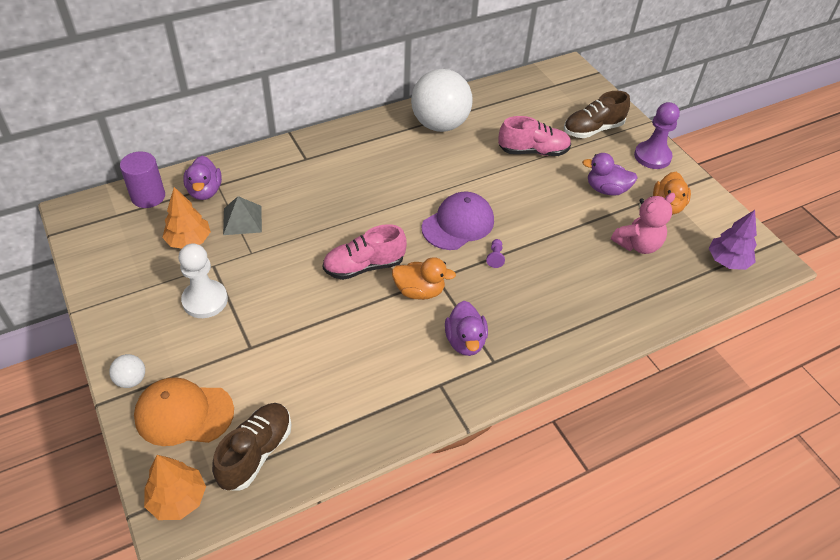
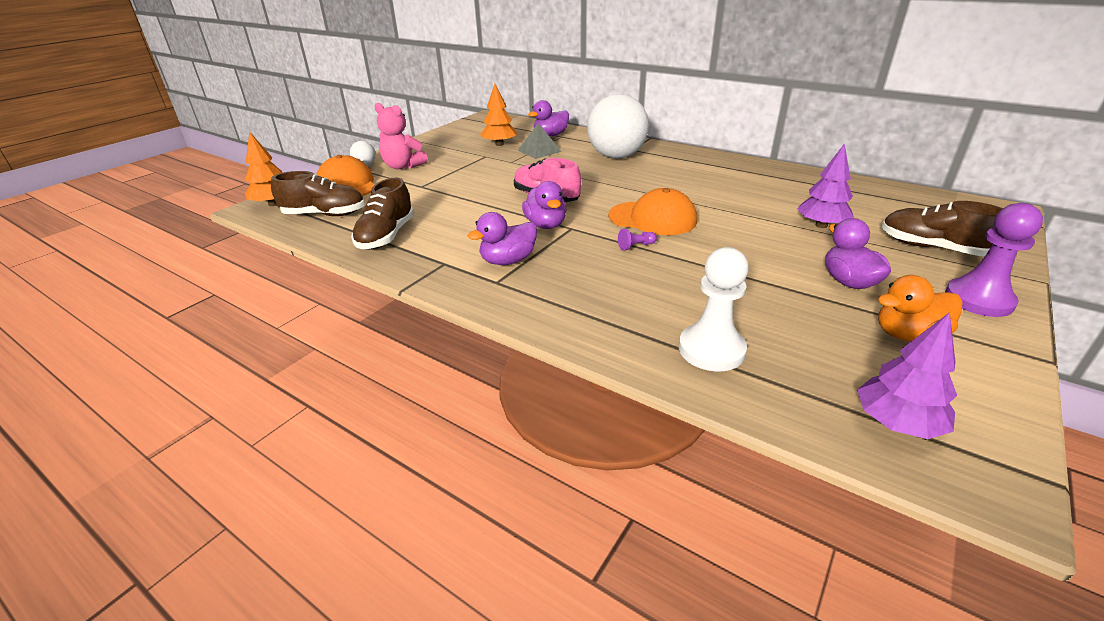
camera: 65 degrees right, 15 degrees down
purple cylinder [120,151,165,208] -> none
white pawn [179,243,228,318] -> white pawn moved to [679,247,749,372]
orange duck [392,257,456,300] -> purple duck [522,181,567,229]
white ball [411,69,472,132] -> white ball moved to [587,94,649,158]
purple cap [422,192,494,250] -> orange cap [608,188,697,235]
pink shoe [498,116,571,156] -> purple tree [797,143,854,228]
pink teddy bear [611,193,675,254] -> pink teddy bear moved to [374,103,428,169]
none -> brown shoe [352,178,414,249]

